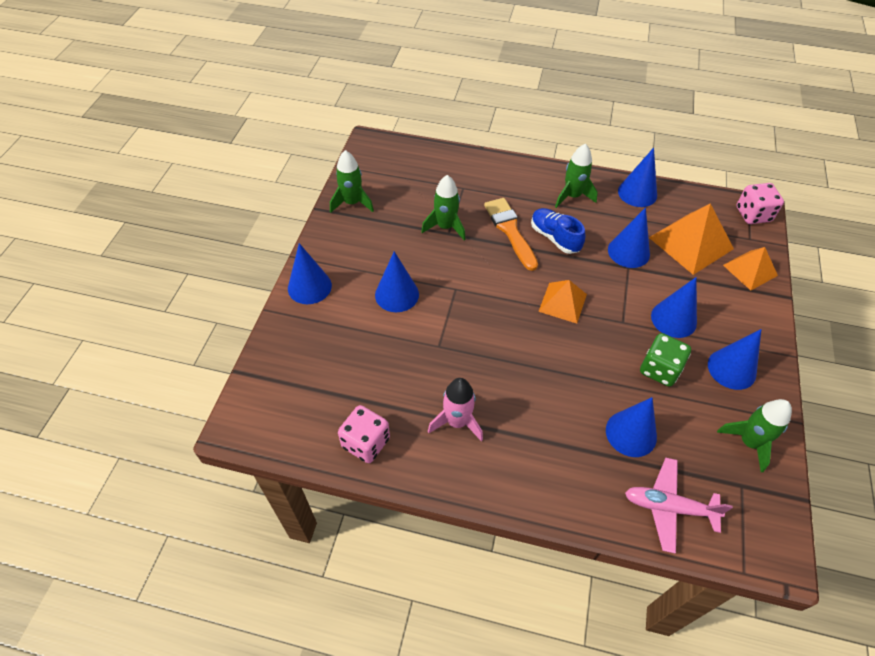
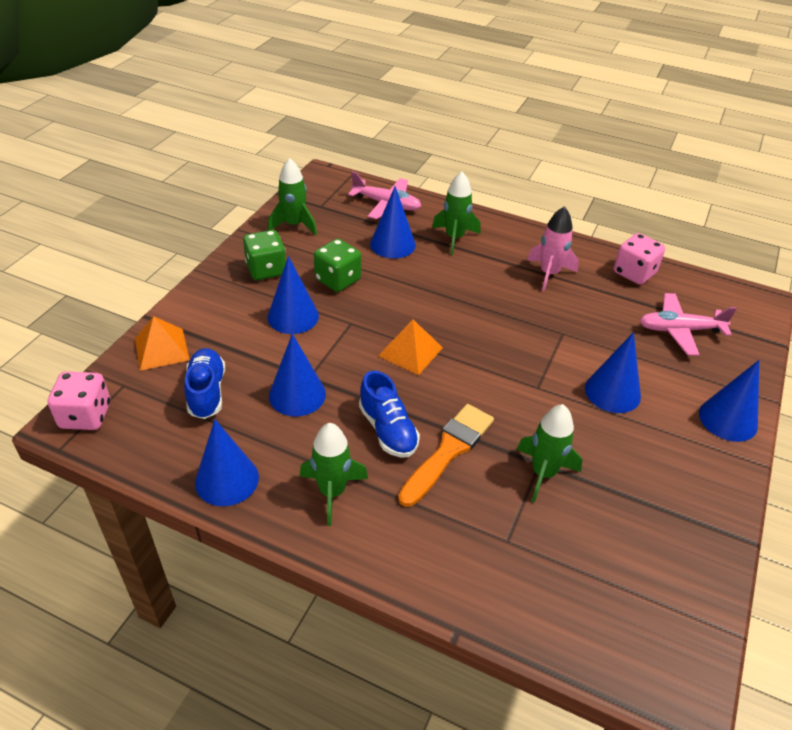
camera: 170 degrees left, 10 degrees down
green rocket [330,150,374,213] -> green rocket moved to [432,172,481,255]
orange brush [484,198,538,271] -> orange brush turned 135 degrees counterclockwise [398,404,494,507]
orange pyramid [649,203,734,275] -> blue shoe [184,348,225,419]
blue cone [708,329,761,390] -> green dice [243,230,286,280]
none -> pink plane [640,293,737,356]

